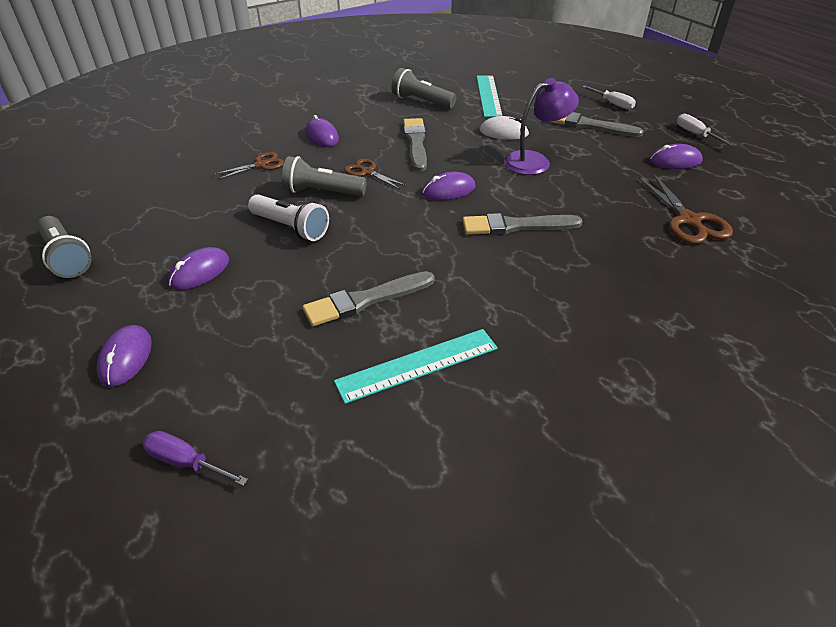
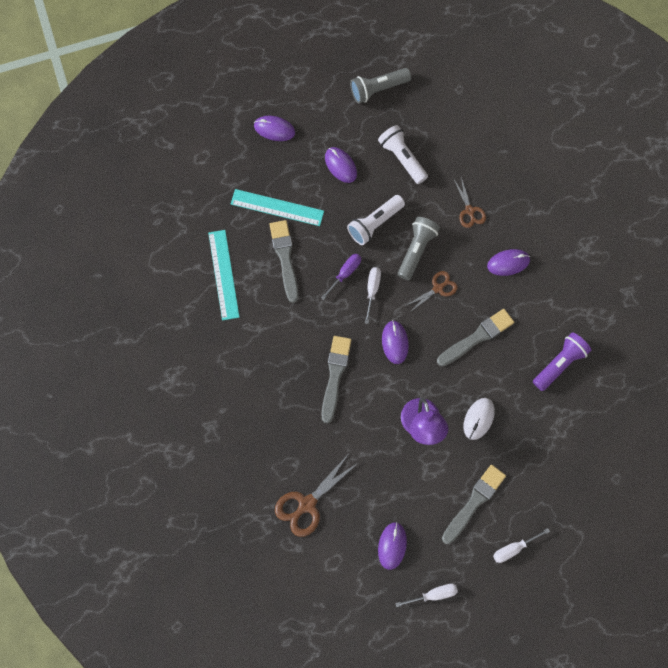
camera: 105 degrees right, 30 degrees up
purple screwdriver [142,431,248,486] -> purple screwdriver moved to [321,254,361,300]
grey flashlight [391,68,457,109] -> purple flashlight [533,332,591,391]
grey brush [403,118,427,172] -> grey brush turned 45 degrees counterclockwise [437,309,514,367]
turquoise ruler [477,76,503,117] -> turquoise ruler moved to [231,189,324,226]
brown scissors [638,173,733,244] -> brown scissors turned 45 degrees counterclockwise [275,455,359,537]
none -> white screwdriver [365,267,381,324]
none -> white flashlight [378,125,428,184]

